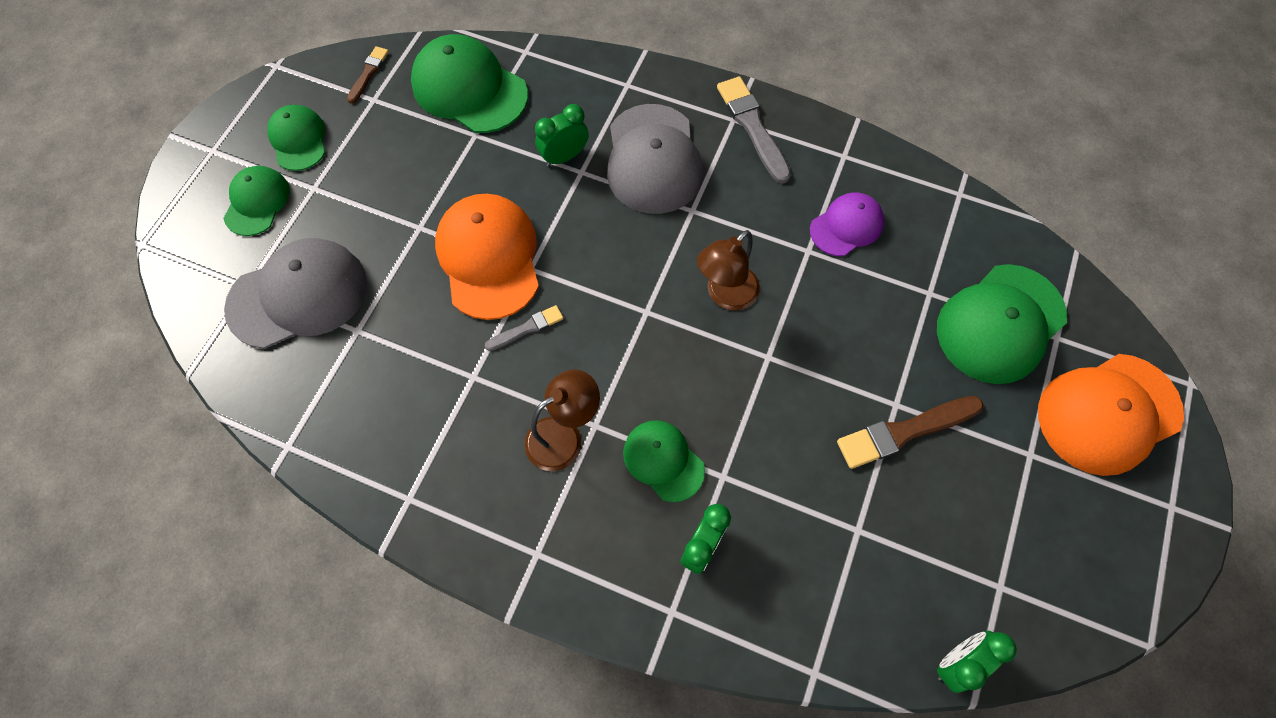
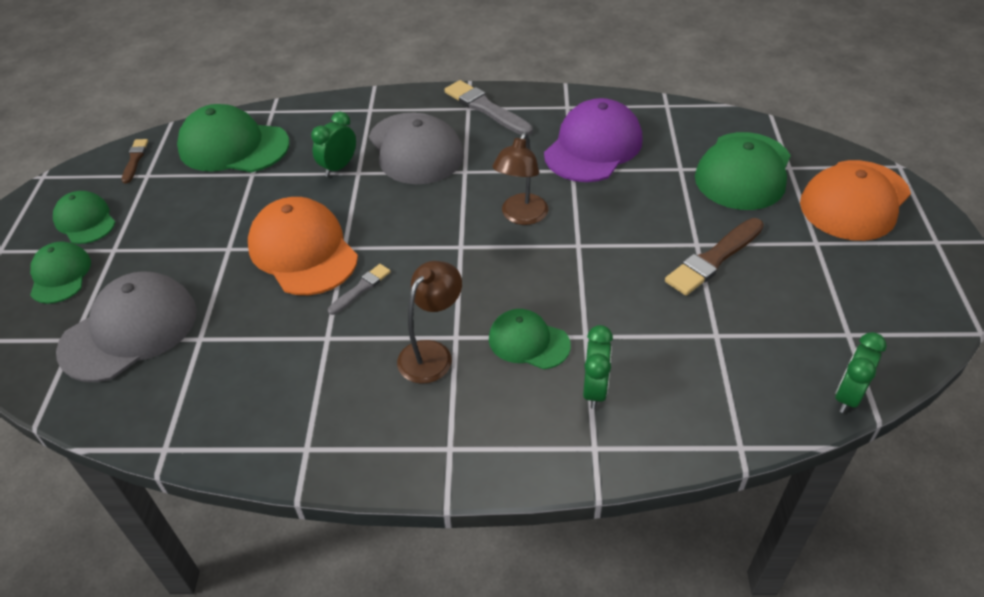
camera: 20 degrees left, 20 degrees down
purple cap [810,192,884,256] -> purple cap [544,98,643,182], size x1.70

